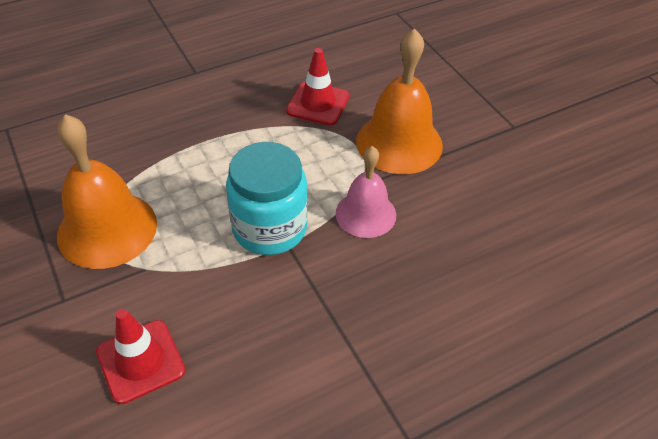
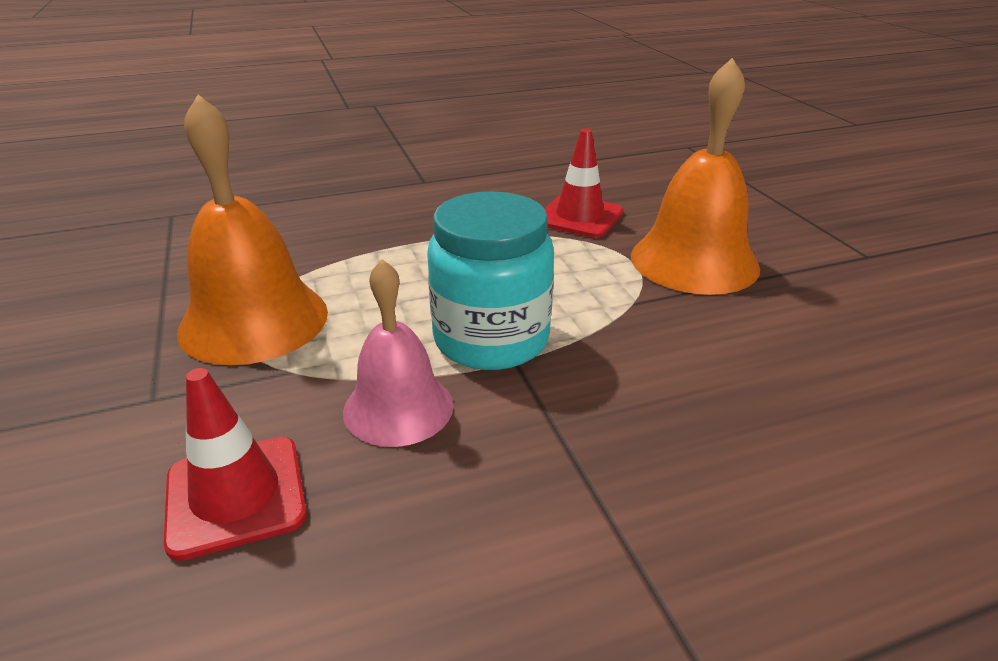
camera: 10 degrees right, 15 degrees down
pink bell [336,146,396,238] -> pink bell moved to [343,259,454,447]

